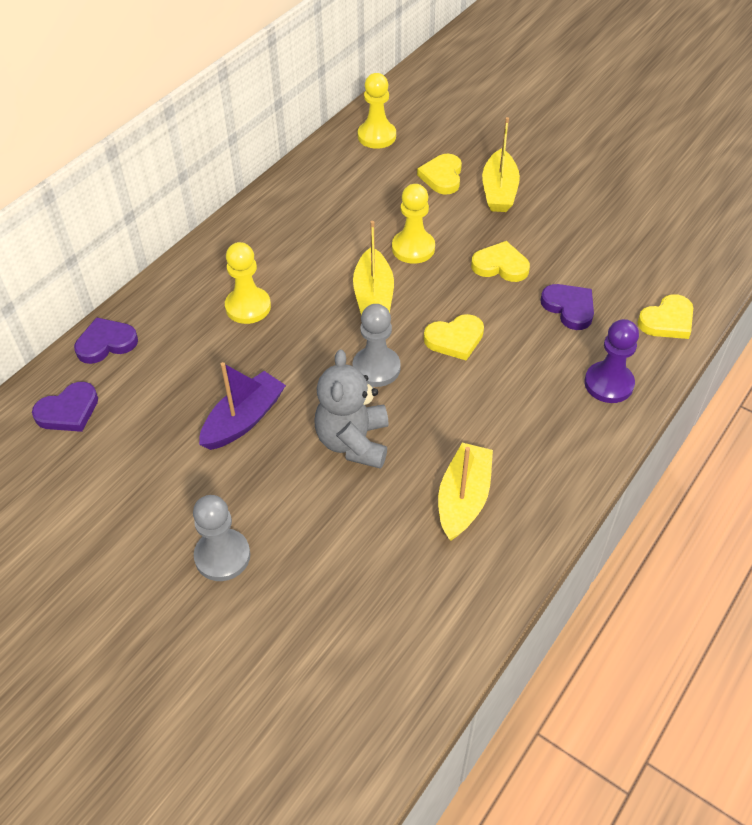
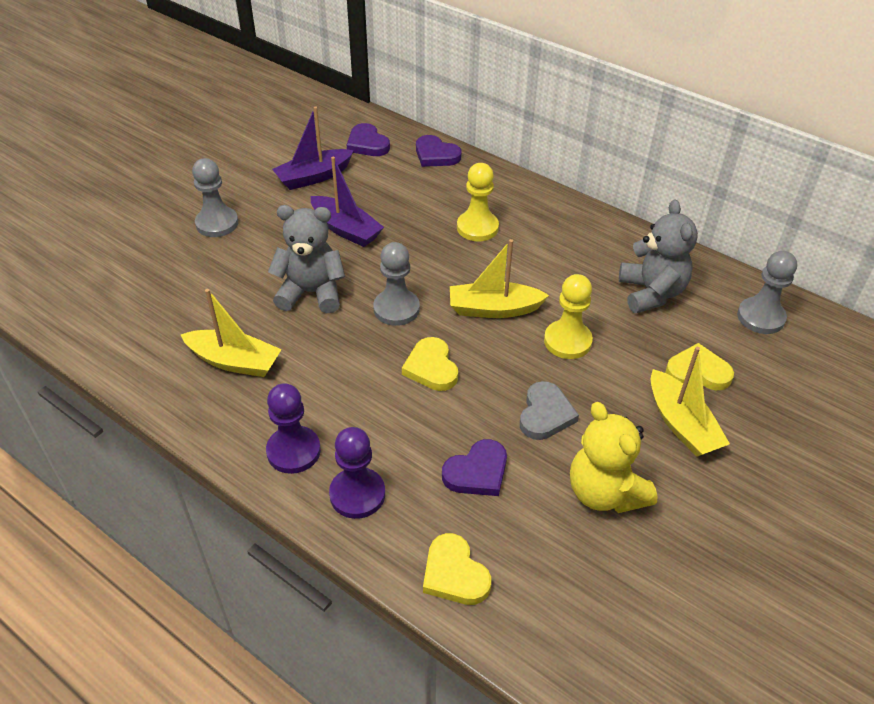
camera: 90 degrees right, 5 degrees down
purple heart [74,317,138,364] -> purple heart turned 150 degrees clockwise [416,135,462,167]
yellow pawn [358,73,396,149] -> grey pawn [737,251,797,334]
yellow heart [471,241,530,282] -> grey heart [520,381,579,440]
yellow boat [482,117,520,212] -> yellow boat turned 120 degrees counterclockwise [651,347,730,457]
none -> purple pawn [266,383,321,474]
none -> purple boat [272,107,354,190]
none -> yellow teddy bear [570,402,658,513]
none -> grey teddy bear [619,200,698,313]

